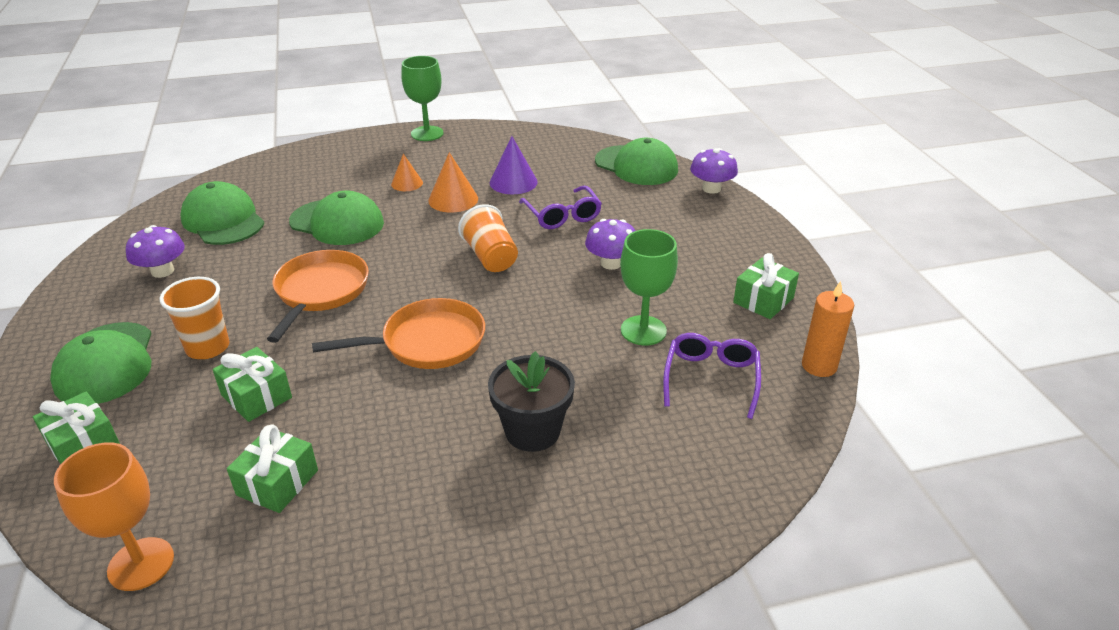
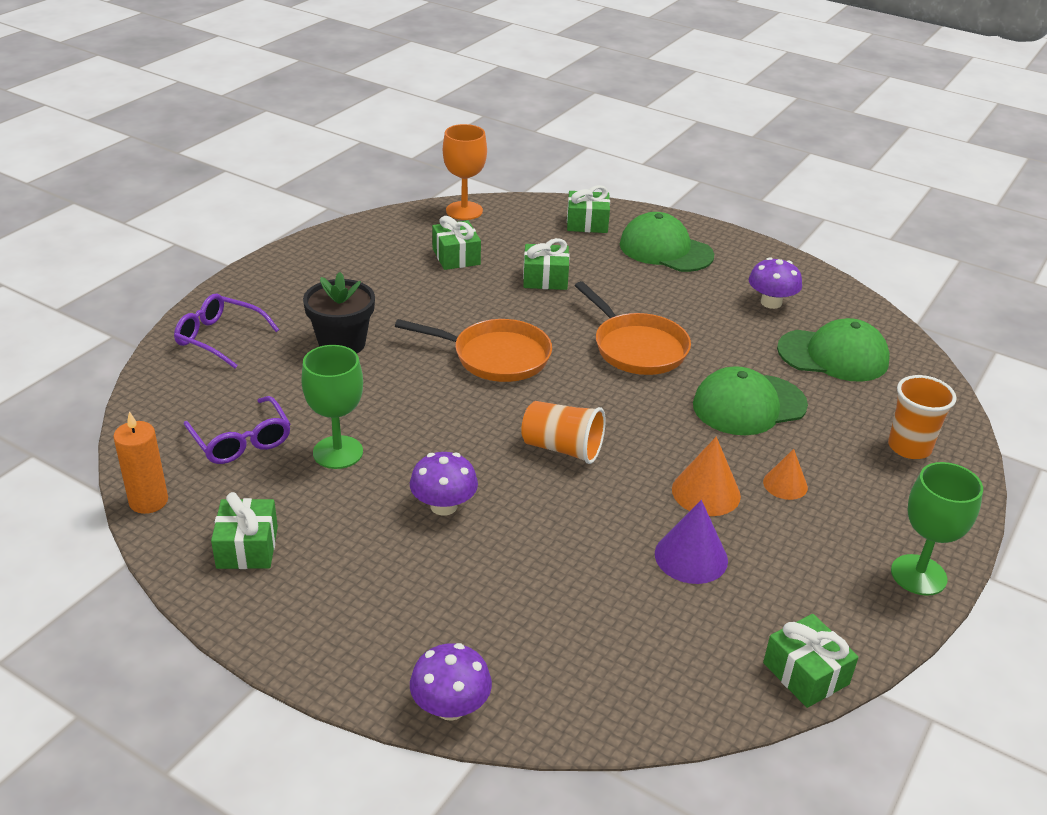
camera: 135 degrees right, 0 degrees up
orange cup [159,277,229,359] -> orange cup moved to [888,375,957,459]
orange pan [312,298,485,369] -> orange pan turned 105 degrees counterclockwise [395,319,552,382]
purple glasses [519,186,602,229] -> purple glasses moved to [174,294,279,369]
green cap [595,138,678,185] -> none
none -> green gift [763,614,859,708]

